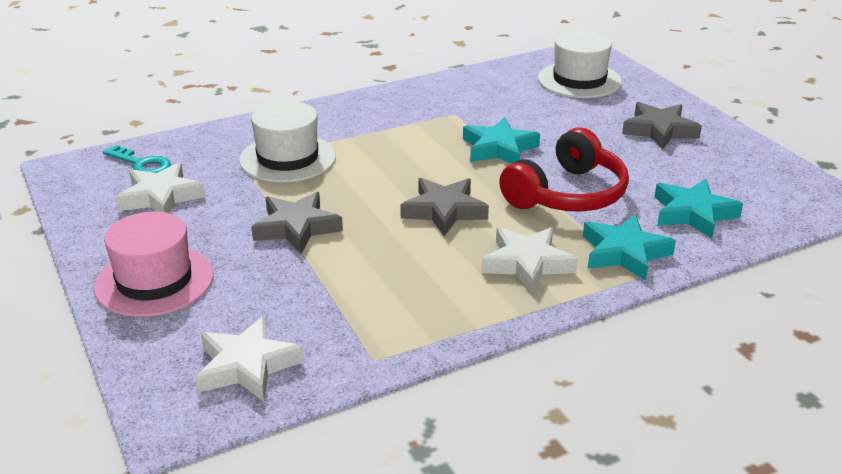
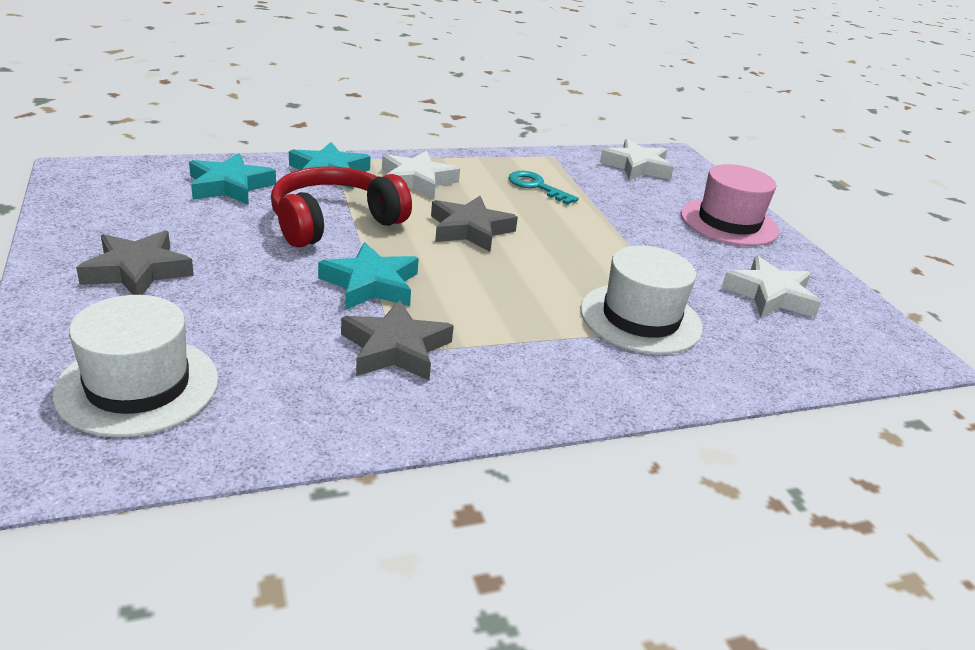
camera: 175 degrees left, 0 degrees up
turquoise key [103,145,171,173] -> turquoise key moved to [509,171,579,205]
grey star [251,192,343,254] -> grey star moved to [341,300,454,380]

